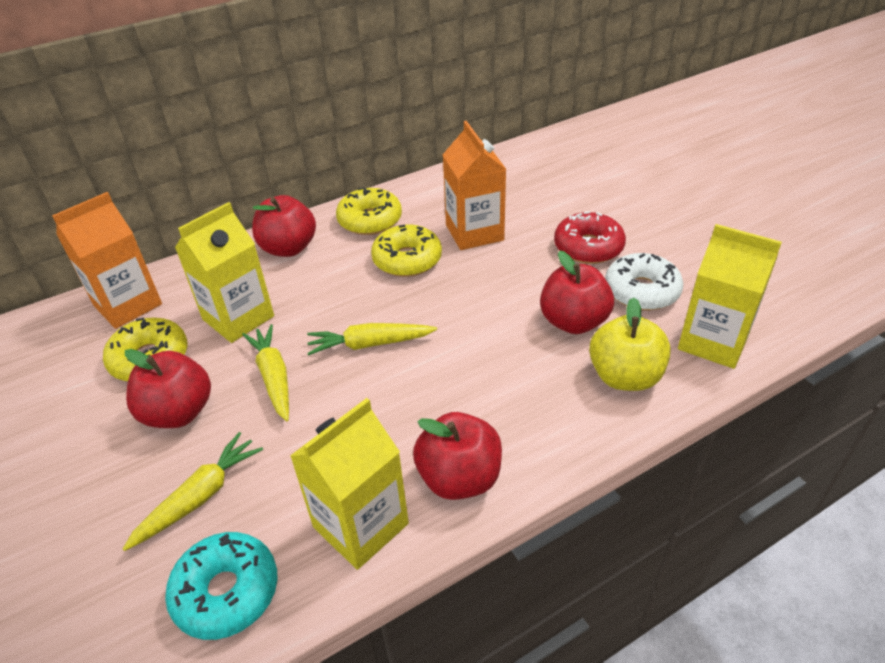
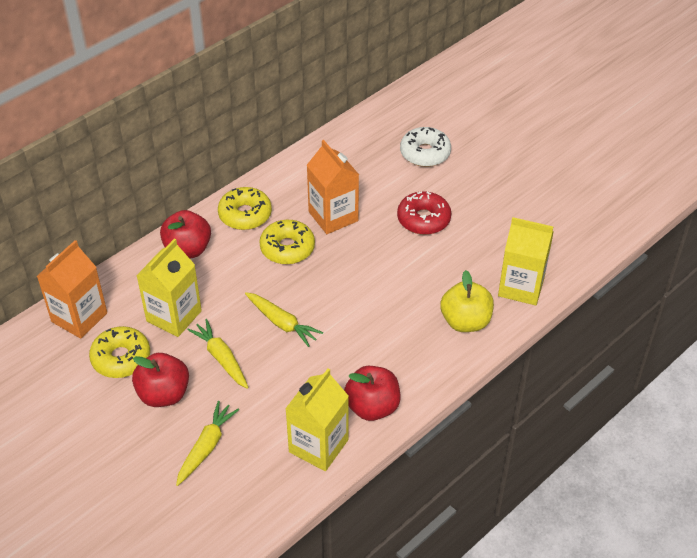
camera: 15 degrees left, 5 degrees up
turquoise donut [165,532,278,640] -> none
yellow carrot [307,323,437,356] -> yellow carrot turned 120 degrees counterclockwise [245,292,323,347]
red apple [540,251,614,334] -> none
white donut [605,253,683,310] -> white donut moved to [400,127,451,167]

